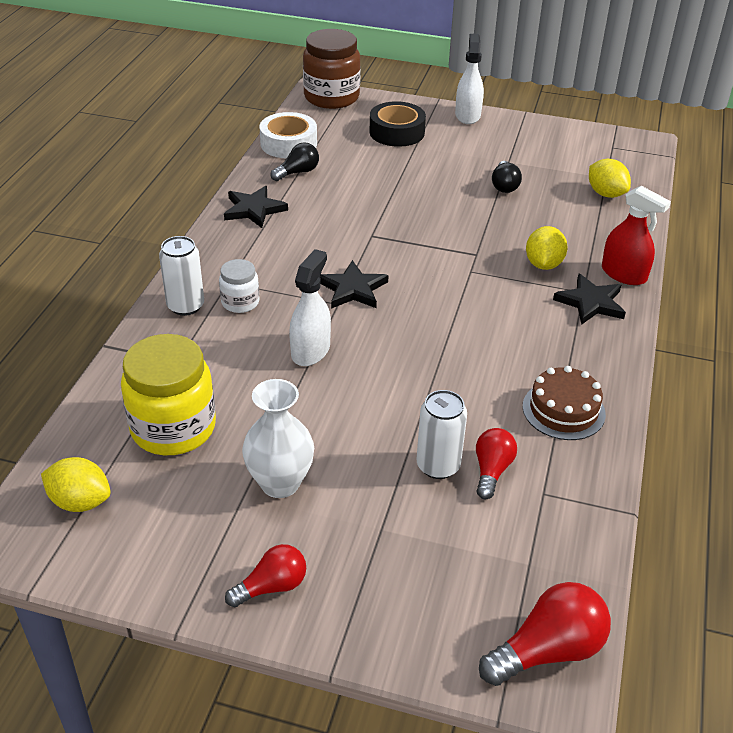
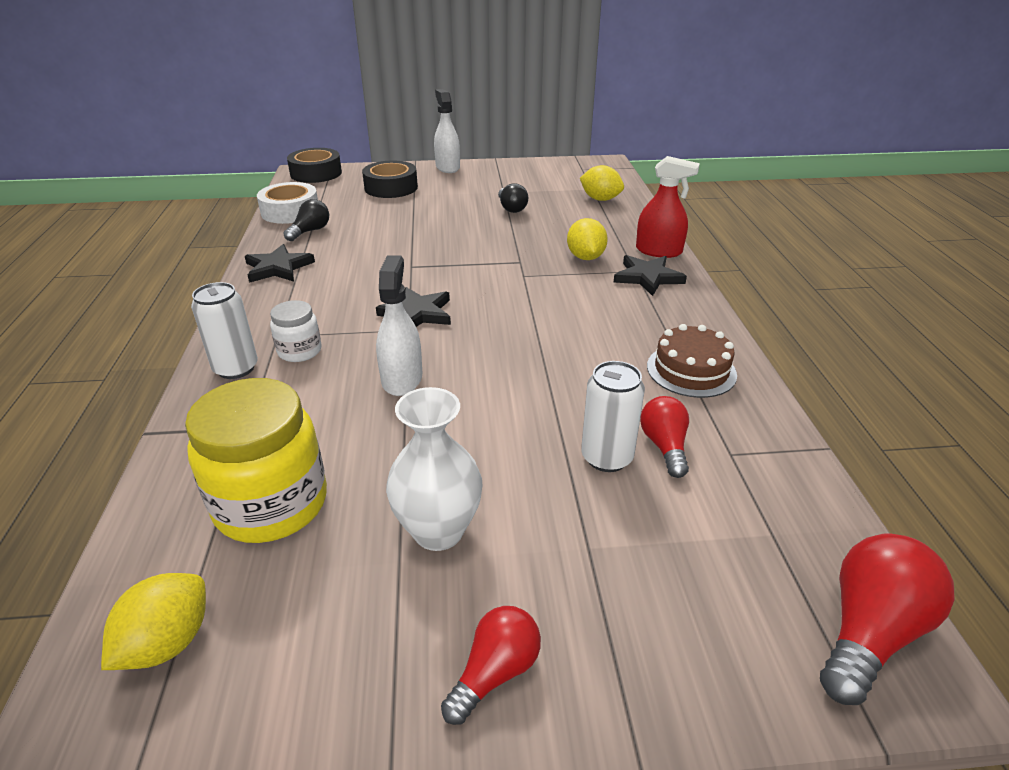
camera: 20 degrees left, 5 degrees down
yellow lemon [41,457,111,512] -> yellow lemon turned 60 degrees counterclockwise [101,573,206,670]
brown jar [303,29,361,109] -> black tape [287,148,342,183]

